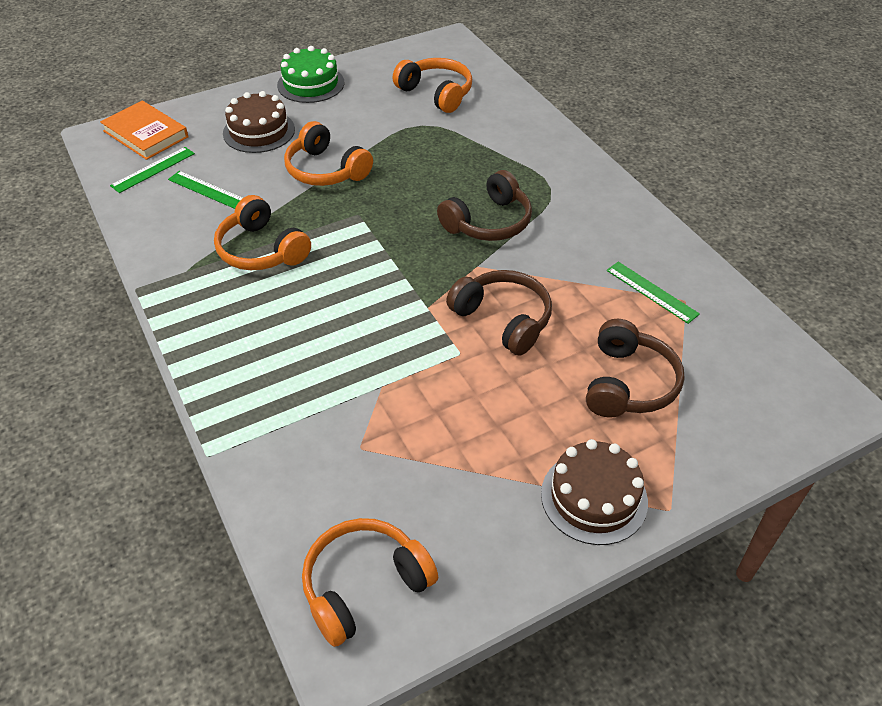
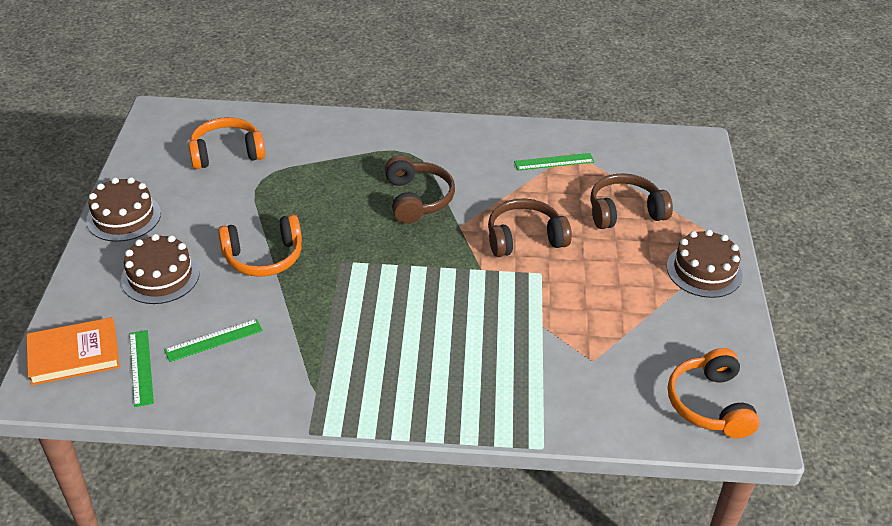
camera: 60 degrees left, 5 degrees down
orange headphones [214,195,311,270] -> none
green cake [277,46,344,103] -> brown cake [86,177,161,242]
brown headphones [586,319,685,418] -> brown headphones turned 60 degrees counterclockwise [590,173,673,229]

